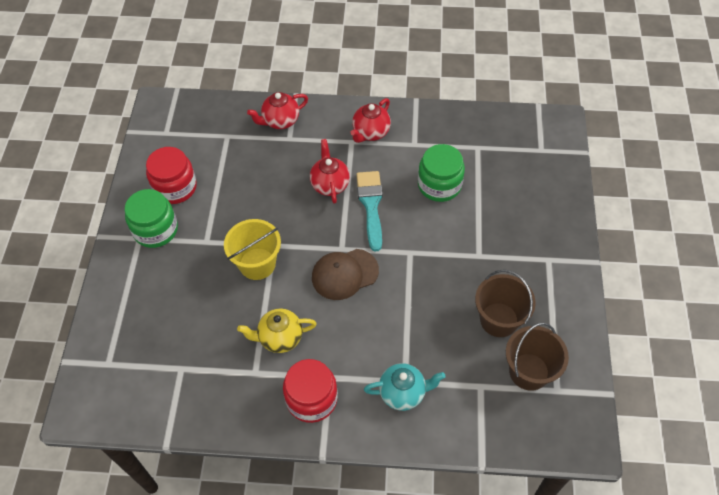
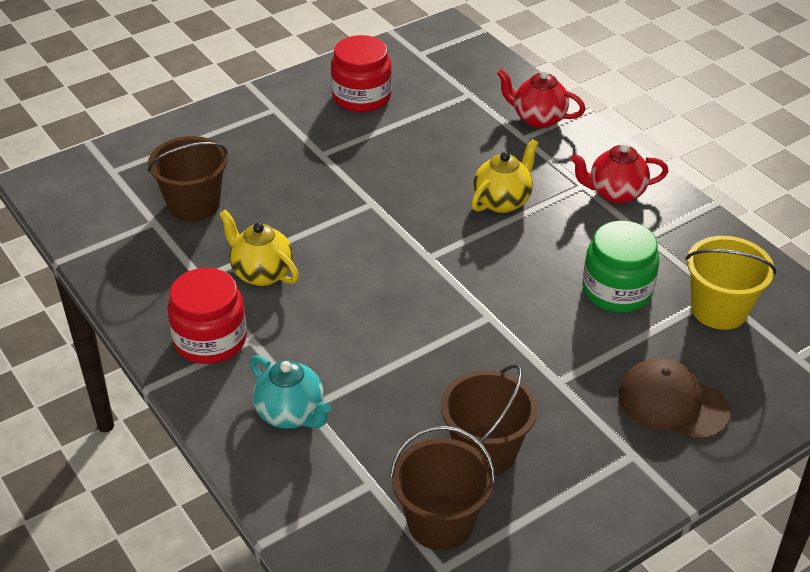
camera: 50 degrees right, 15 degrees down
green jar [125,189,178,248] -> none
yellow bucket [224,219,281,280] -> yellow bucket moved to [685,236,776,330]
red teapot [310,139,350,204] -> yellow teapot [471,139,538,213]
brown cap [312,249,379,300] -> brown cap moved to [618,358,730,440]
turquoise brush [356,171,383,252] -> none
none -> brown bucket [148,136,228,222]

